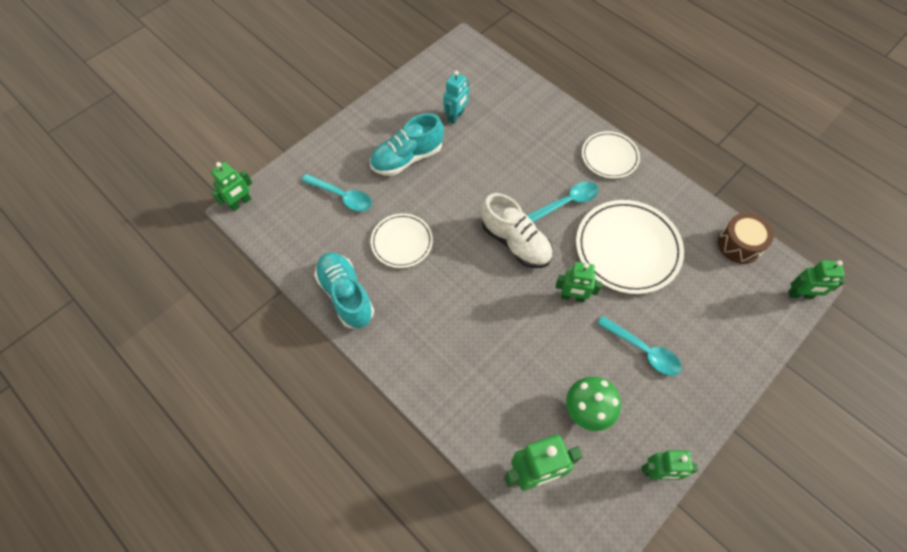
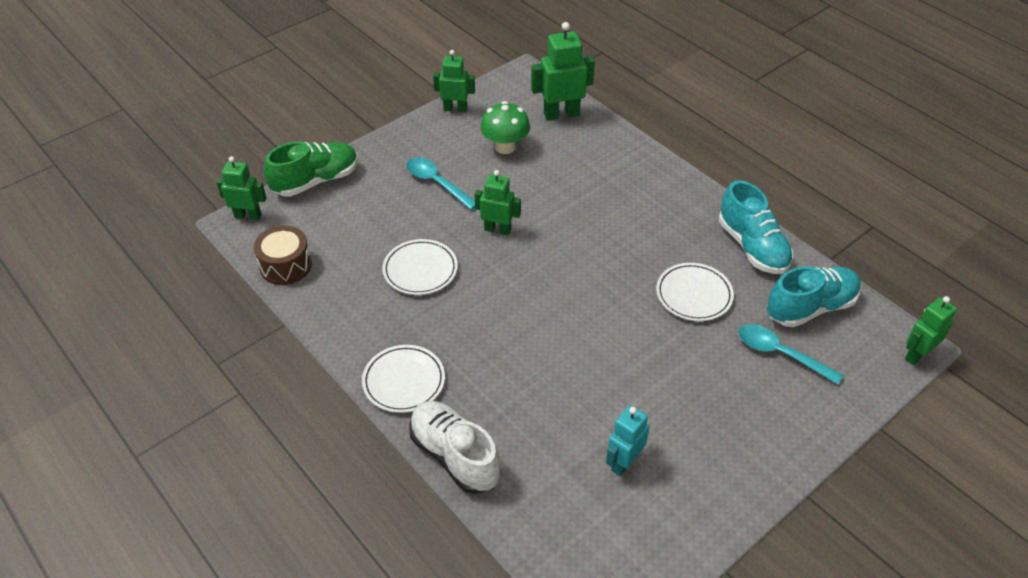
camera: 175 degrees left, 15 degrees down
turquoise shoe [370,113,444,176] -> turquoise shoe moved to [767,266,861,327]
white shoe [482,193,553,268] -> white shoe moved to [409,401,501,494]
turquoise spoon [527,181,599,222] -> none
white plate [576,200,684,294] -> white plate [382,239,458,295], size x0.59
none -> green shoe [264,142,358,197]

